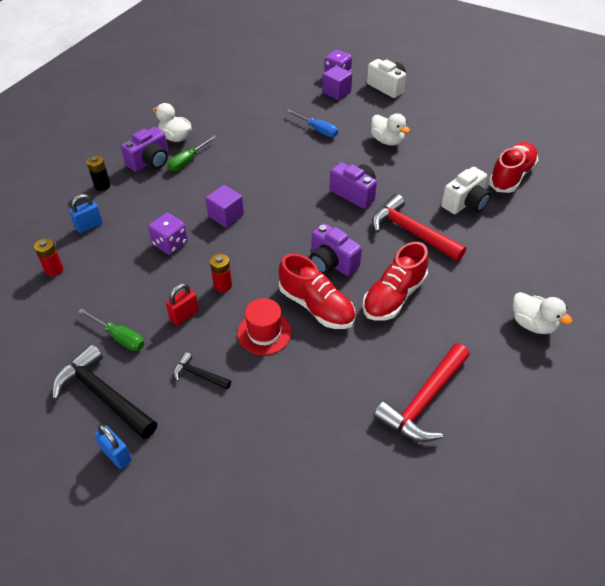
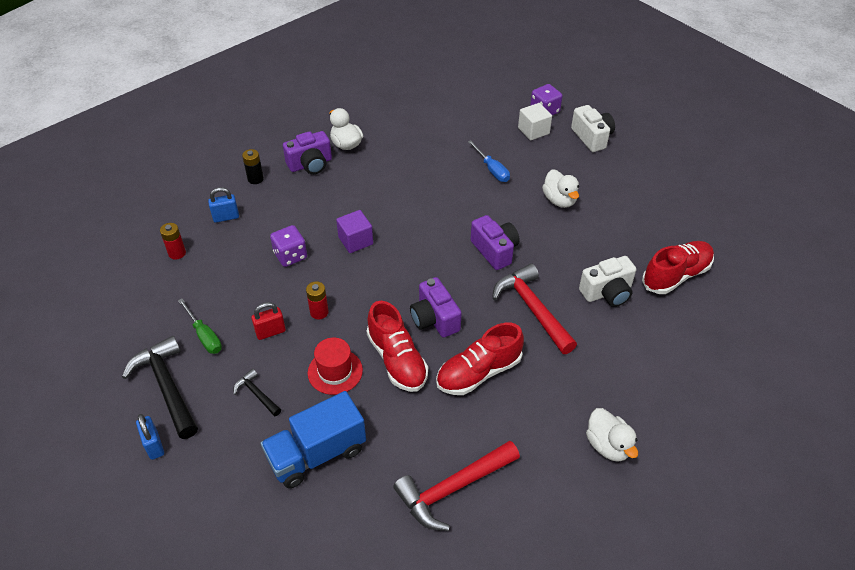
camera: 20 degrees right, 0 degrees up
green screwdriver [167,135,217,171] -> none
purple cube [322,66,352,100] -> white cube [518,103,552,140]
none -> blue truck [261,391,366,488]

